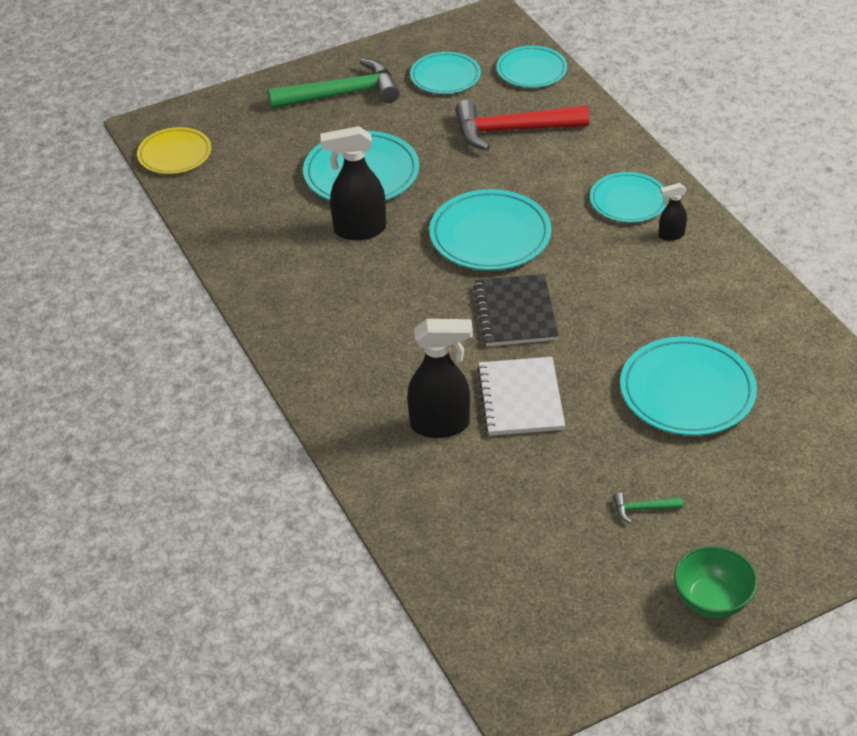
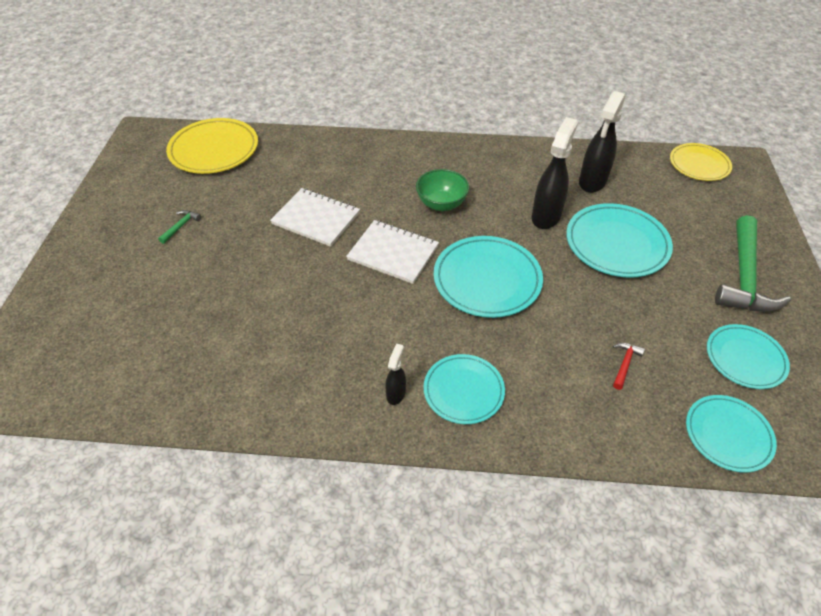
camera: 120 degrees right, 5 degrees up
black spray bottle [407,319,473,438] -> black spray bottle moved to [579,91,625,193]
red hammer [455,100,589,150] -> red hammer [613,343,645,390], size x0.40
black notebook [473,274,558,346] -> white notebook [346,220,439,284]
turquoise plate [620,336,757,436] -> none
green bowl [674,546,758,619] -> green bowl moved to [416,169,469,211]
none -> yellow plate [166,118,258,174]

